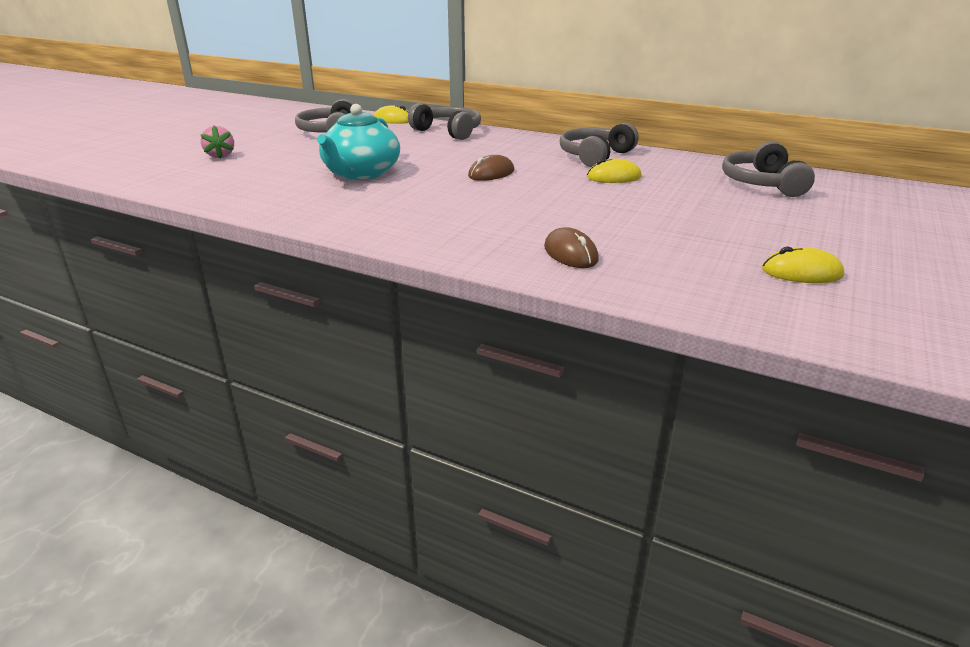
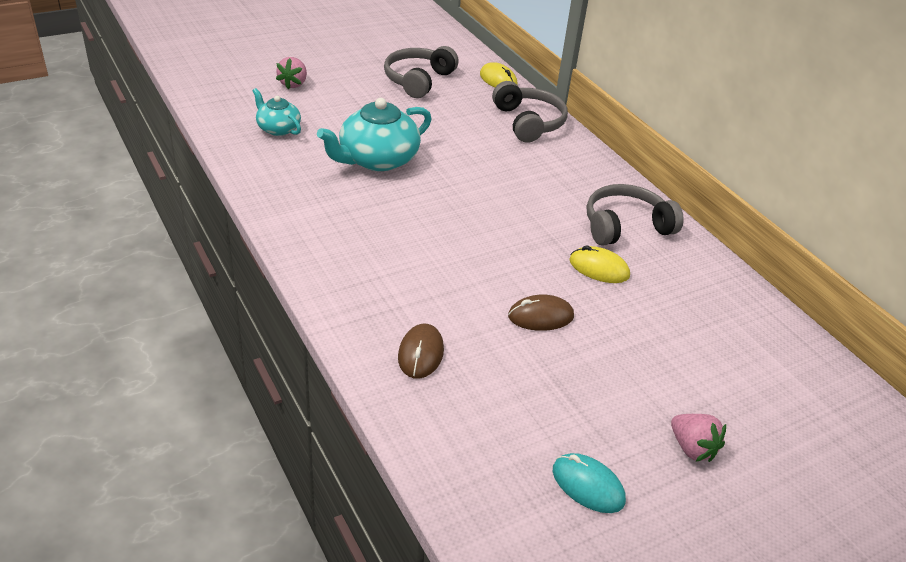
camera: 30 degrees right, 10 degrees up
brown mouse [468,155,514,181] -> brown mouse moved to [508,295,574,331]
grey headphones [722,141,815,197] -> none
yellow mouse [762,246,844,283] -> turquoise mouse [553,453,626,513]
none -> turquoise teapot [252,88,301,136]
none -> pink strawberry [671,414,726,462]

